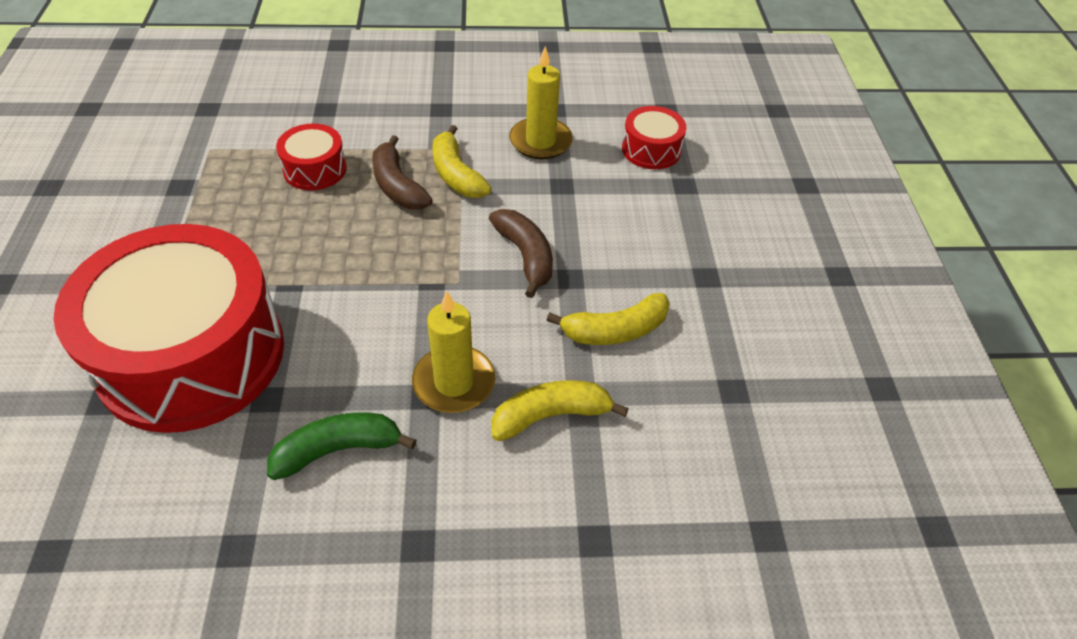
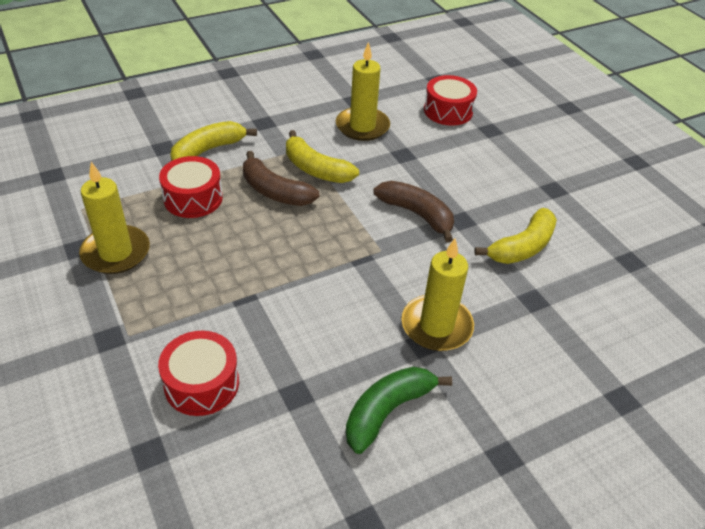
camera: 25 degrees left, 5 degrees down
red drum [53,224,284,433] -> red drum [158,331,239,416], size x0.42
yellow banana [491,380,629,441] -> yellow banana moved to [170,121,257,161]
none -> yellow candle [79,162,150,274]

